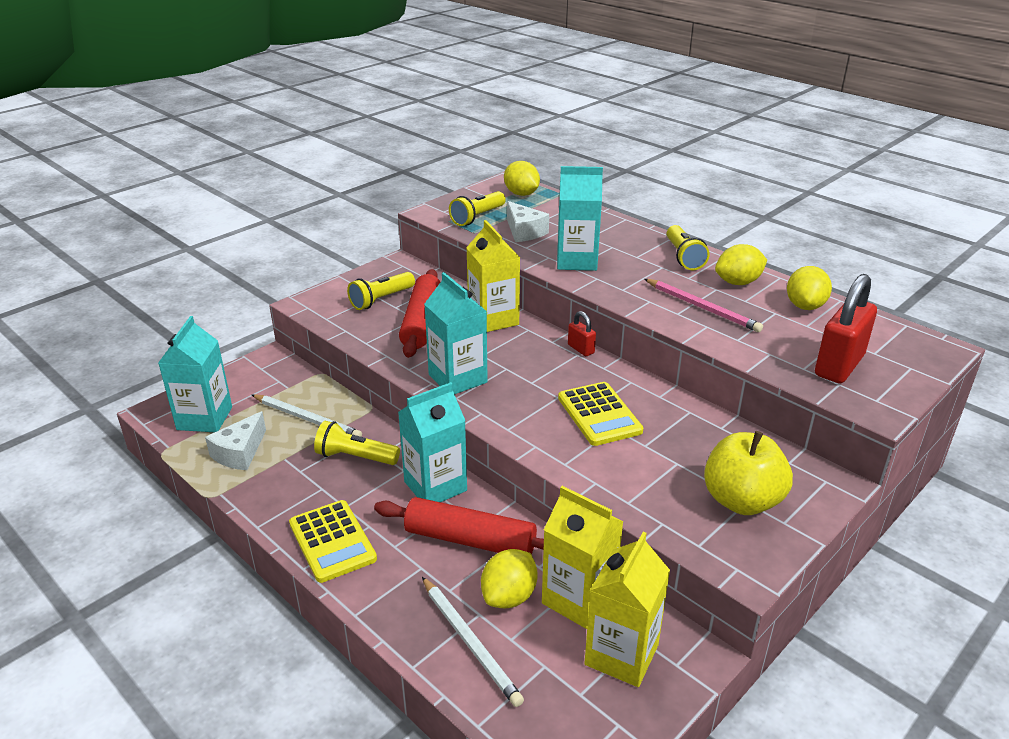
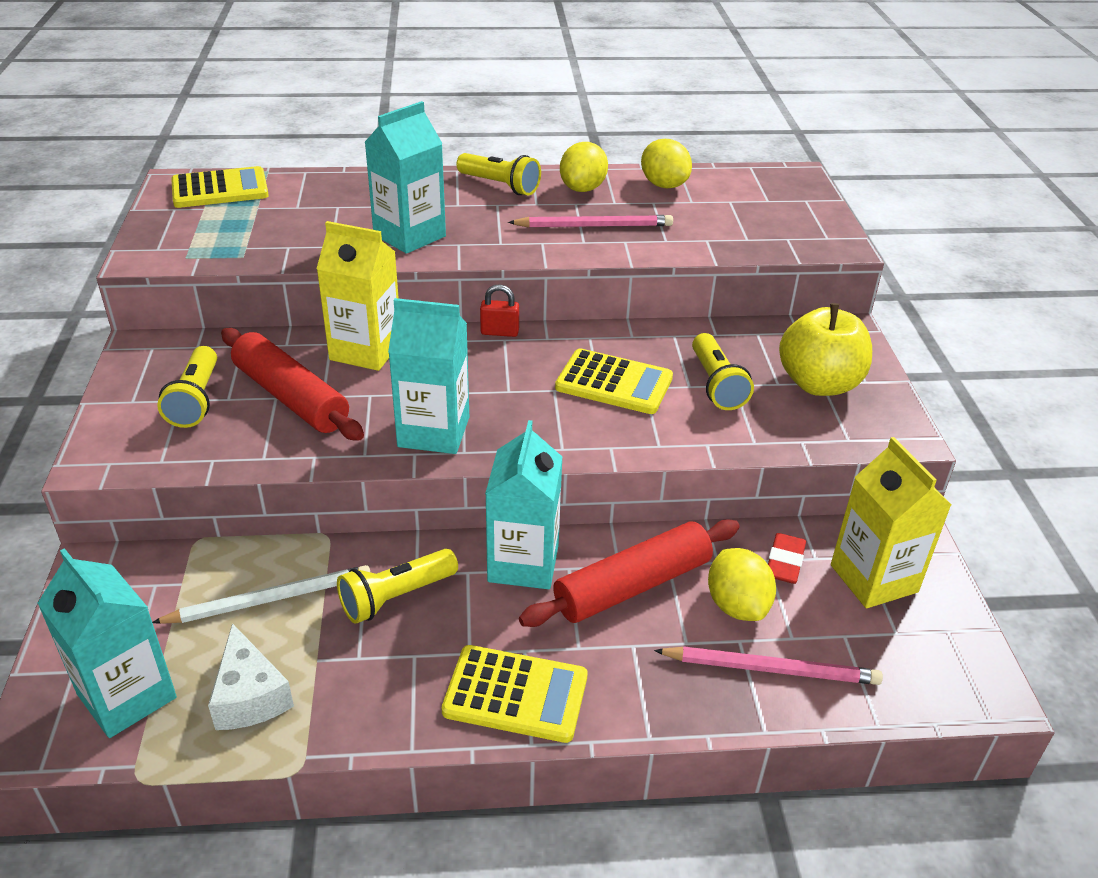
camera: 50 degrees left, 5 degrees up
white pencil [422,577,524,707] -> pink pencil [654,646,883,685]
yellow flashlight [449,191,506,226] -> yellow flashlight moved to [692,333,754,410]
yellow lemon [504,161,540,196] -> yellow calculator [171,166,269,208]
white cheese [507,201,549,242] -> none
yellow carton [542,486,623,629] -> red eraser [768,533,806,584]
red padlock [815,274,877,383] -> none

